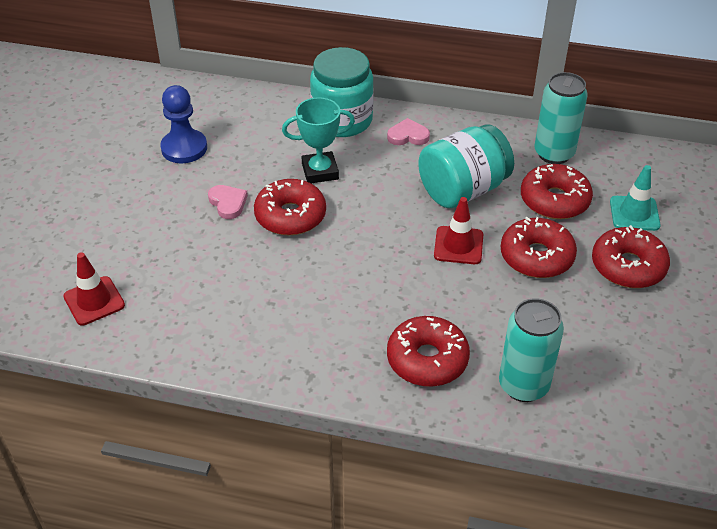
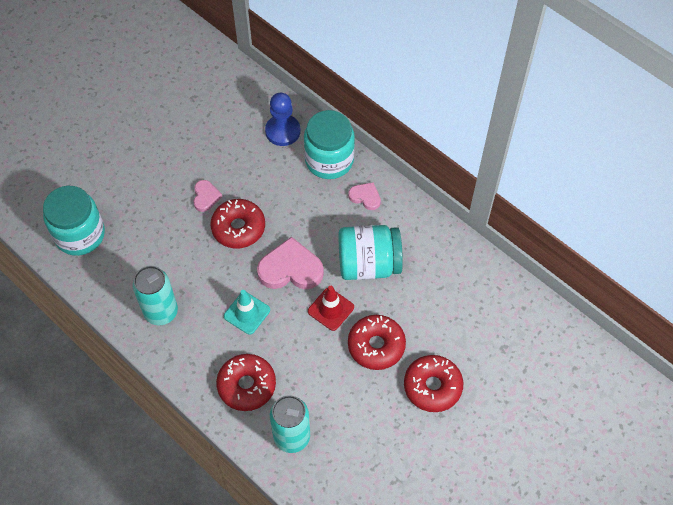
camera: 30 degrees right, 15 degrees up
red traffic cone [63,252,125,325] -> turquoise jar [43,186,105,256]
blue pawn [160,85,207,163] -> blue pawn moved to [265,93,301,146]
turquoise trophy [282,97,355,183] -> none
red donut [521,164,593,219] -> none
turquoise can [535,72,588,164] -> turquoise can moved to [133,266,178,325]
turquoise traffic cone [610,165,661,231] -> turquoise traffic cone moved to [224,290,270,335]
none -> pink heart [257,237,324,289]

